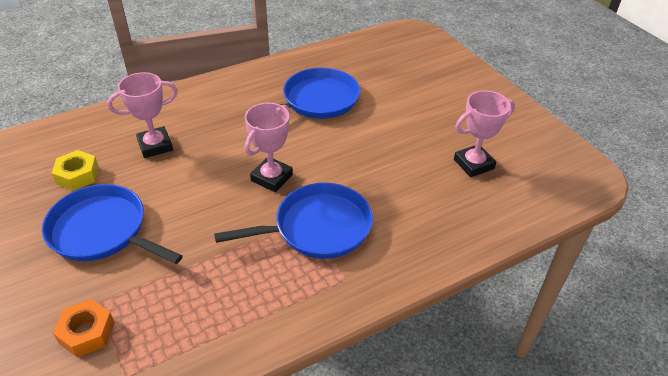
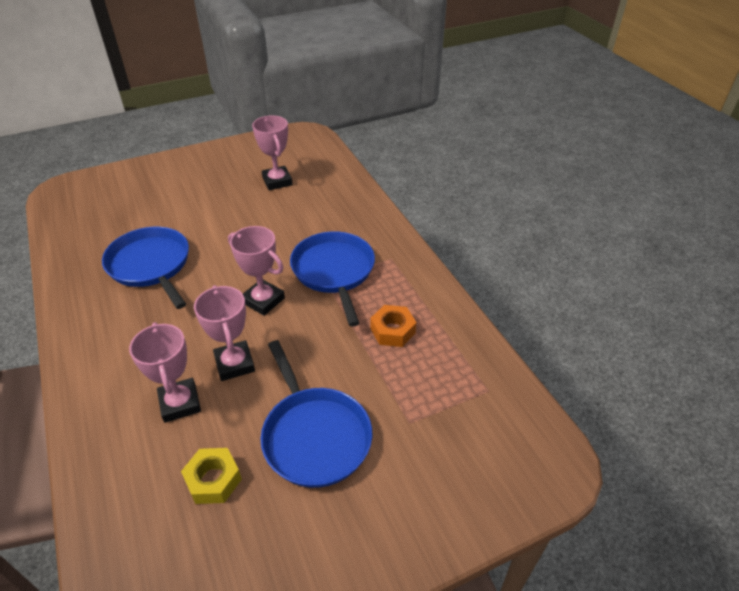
camera: 85 degrees left, 0 degrees up
blue pan [42,184,183,264] -> blue pan turned 60 degrees counterclockwise [261,340,372,488]
orange nut [53,299,115,358] -> orange nut moved to [370,305,416,347]
none -> pink trophy [194,285,255,381]

